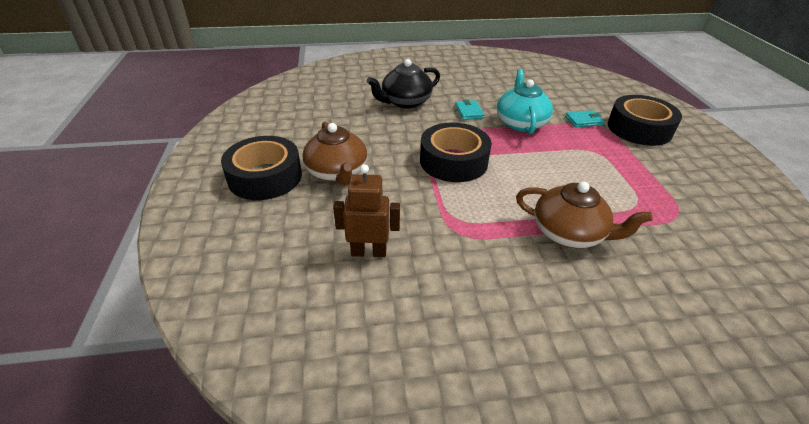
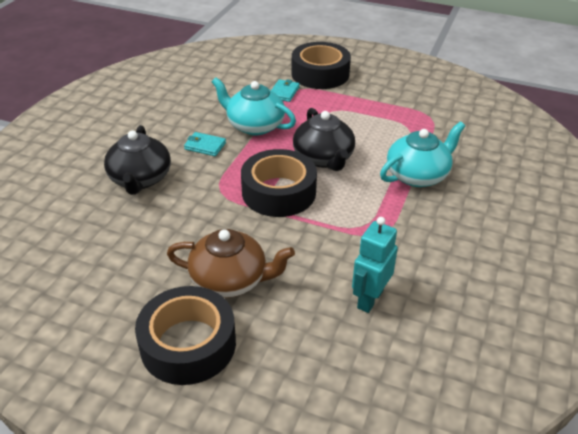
camera: 60 degrees left, 0 degrees up
brown robot [333,164,400,257] -> turquoise robot [352,217,398,313]
brown teapot [516,181,653,248] -> turquoise teapot [380,122,465,187]
none -> black teapot [293,108,355,171]

